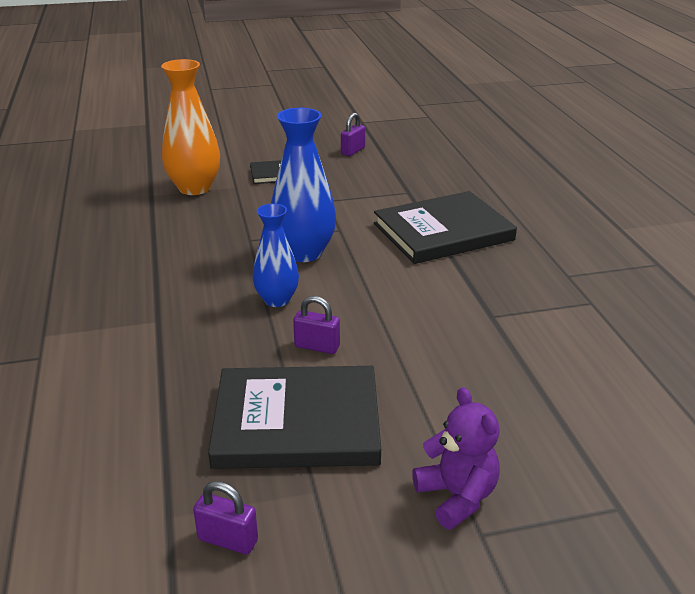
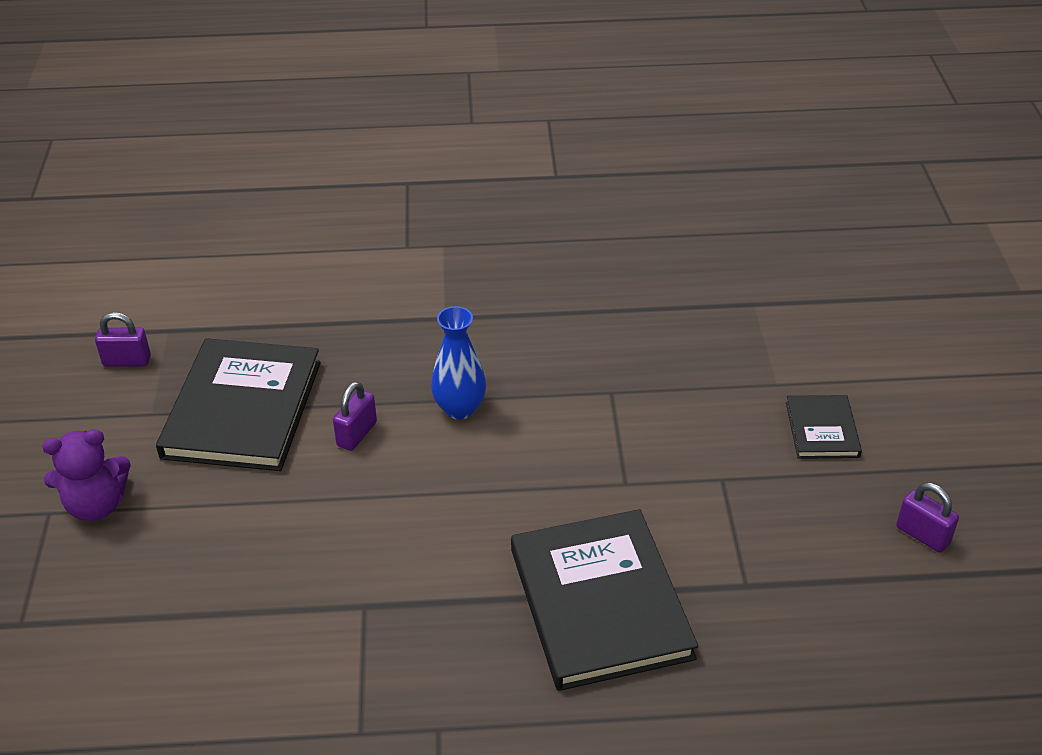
camera: 100 degrees right, 10 degrees up
orange vase [161,59,220,195] -> none
purple padlock [193,481,258,554] -> purple padlock turned 60 degrees clockwise [95,312,151,366]
blue vase [271,108,336,262] -> none

